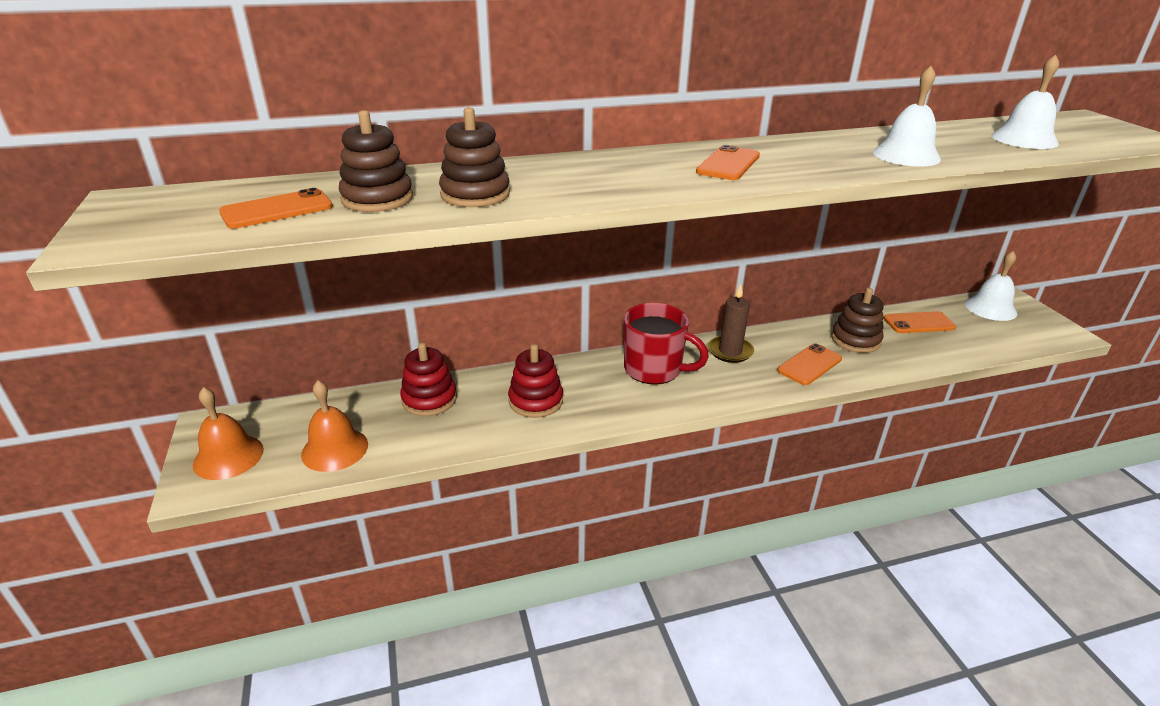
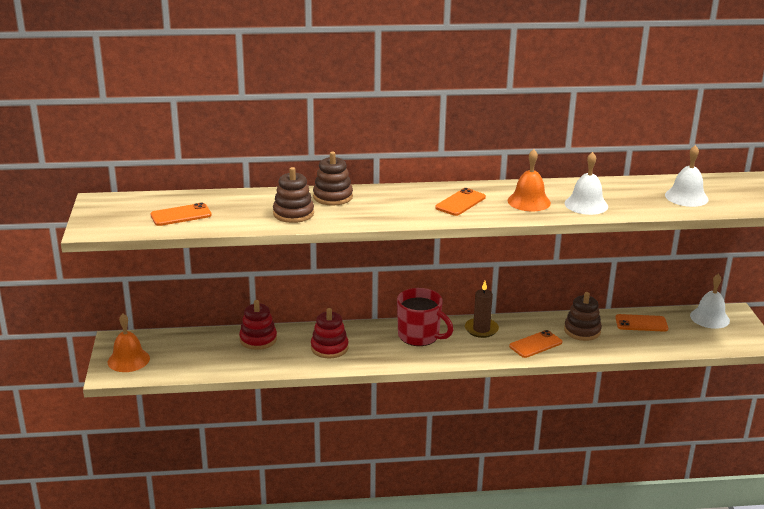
camera: 10 degrees right, 5 degrees down
orange bell [301,380,368,472] -> orange bell moved to [508,149,551,211]
brown stacking toy [339,110,413,212] -> brown stacking toy moved to [313,152,353,206]

